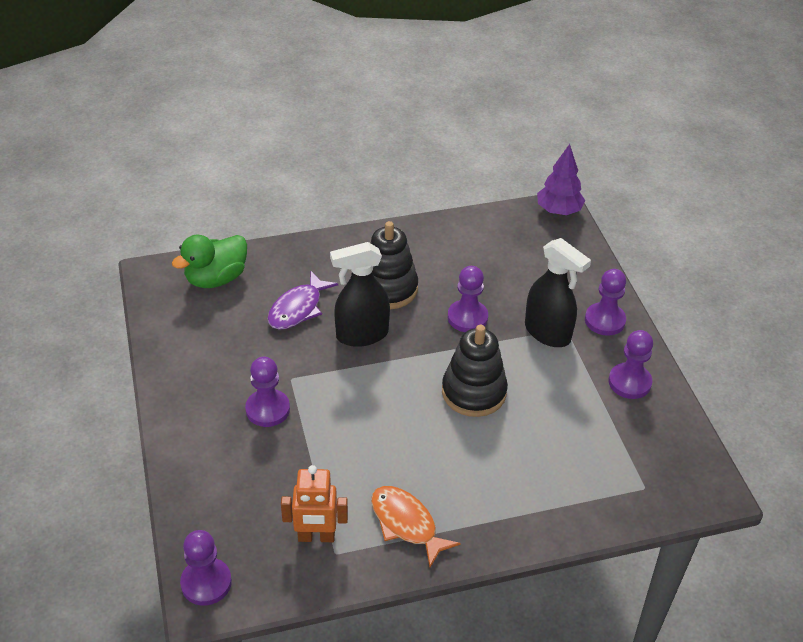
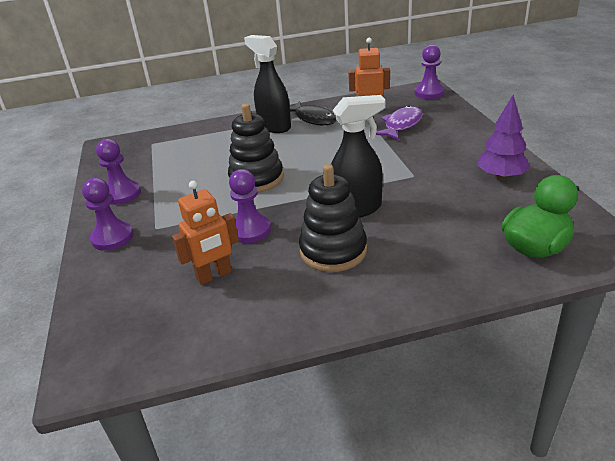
camera: 175 degrees left, 10 degrees down
purple pawn [245,357,290,427] -> none
purple fish [267,271,338,330] -> purple fish moved to [376,106,423,140]
orange fish [371,486,461,567] -> black fish [290,101,336,126]
black spray bottle [525,238,591,347] -> black spray bottle moved to [244,35,291,133]
purple tree [537,144,585,215] -> purple tree moved to [476,95,531,180]
none -> orange robot [172,181,239,285]

